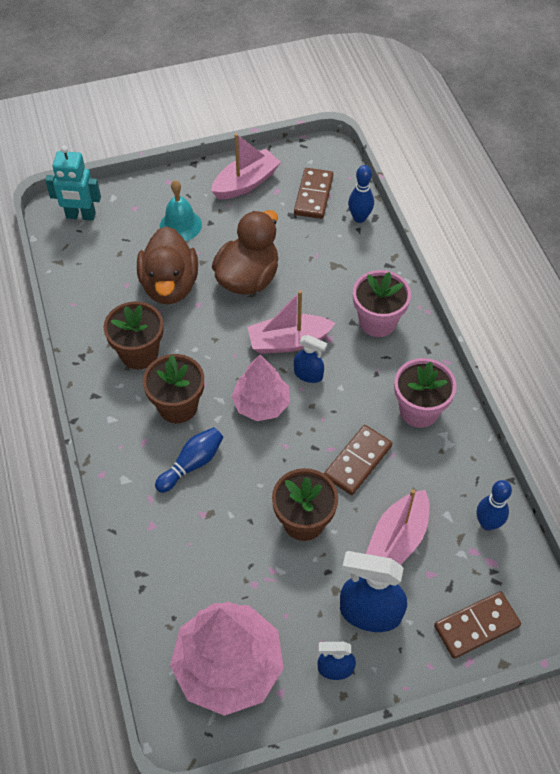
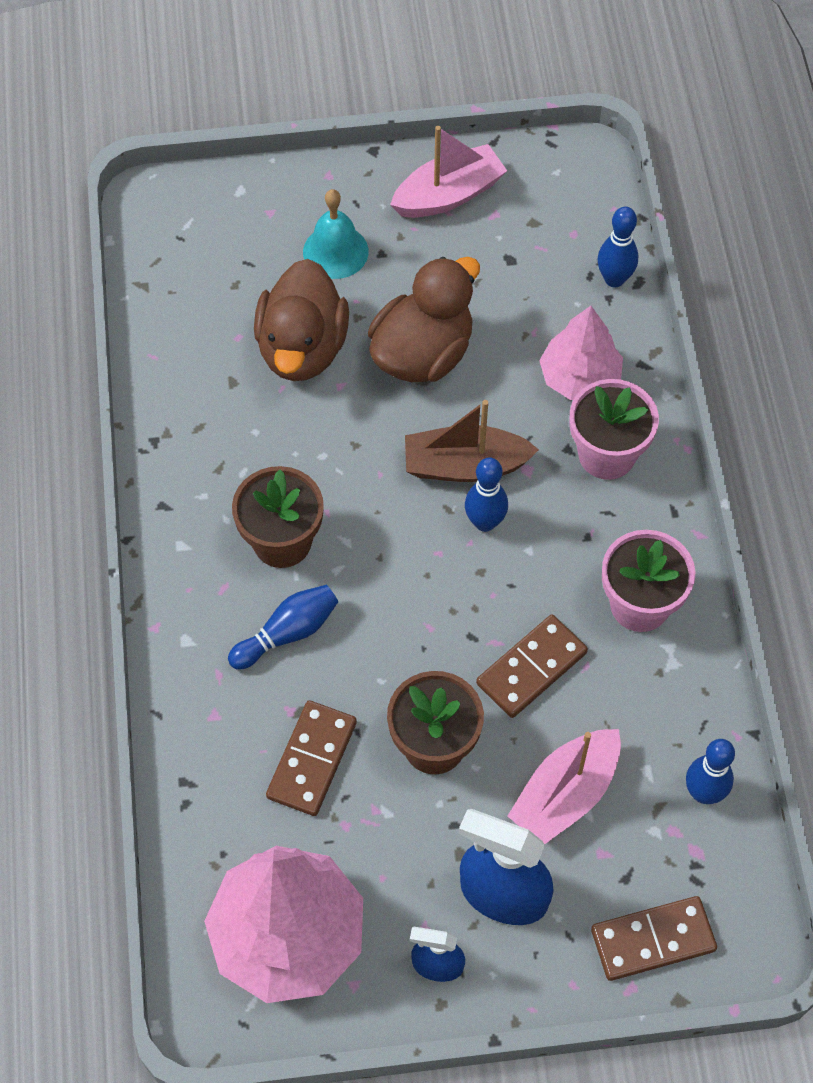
camera: 10 degrees right, 5 degrees up
turquoise robot [45,146,101,221] -> none
brown flower pot [104,301,164,369] -> none
pink tree [231,355,290,421] -> pink tree moved to [539,306,623,400]
pink boat [247,290,335,354] -> brown boat [405,400,539,482]
brown domino [294,168,333,219] -> brown domino moved to [266,700,357,816]
blue spray bottle [294,335,327,383] -> blue bowling pin [465,457,508,532]

